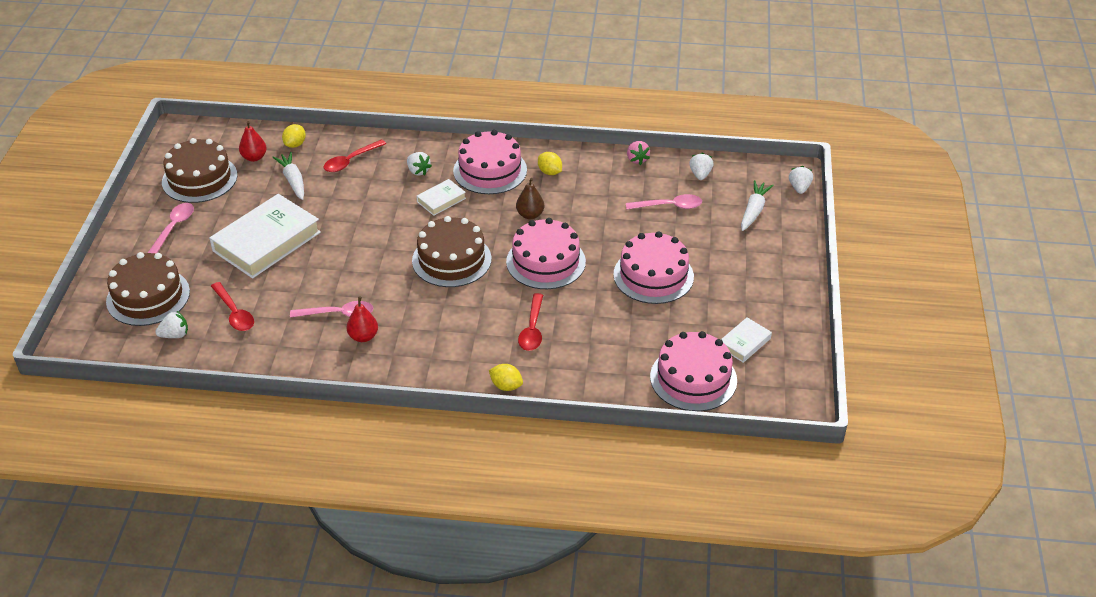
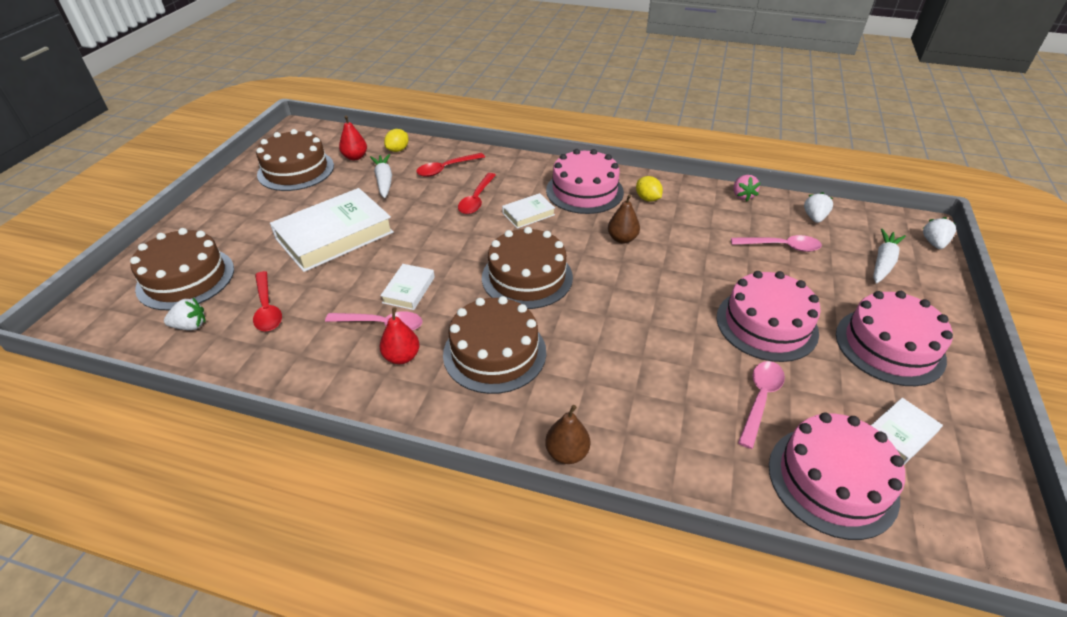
camera: 10 degrees right, 0 degrees up
pink spoon [148,203,194,253] -> pink spoon moved to [738,361,785,449]
white strawberry [407,152,432,175] -> none
yellow lemon [489,364,523,391] -> brown pear [545,405,590,464]
pink cake [506,218,586,289] -> pink cake moved to [836,291,953,386]
red spoon [518,293,543,351] -> red spoon moved to [458,173,496,214]
none -> white book [380,264,435,310]
none -> brown cake [443,296,546,394]

